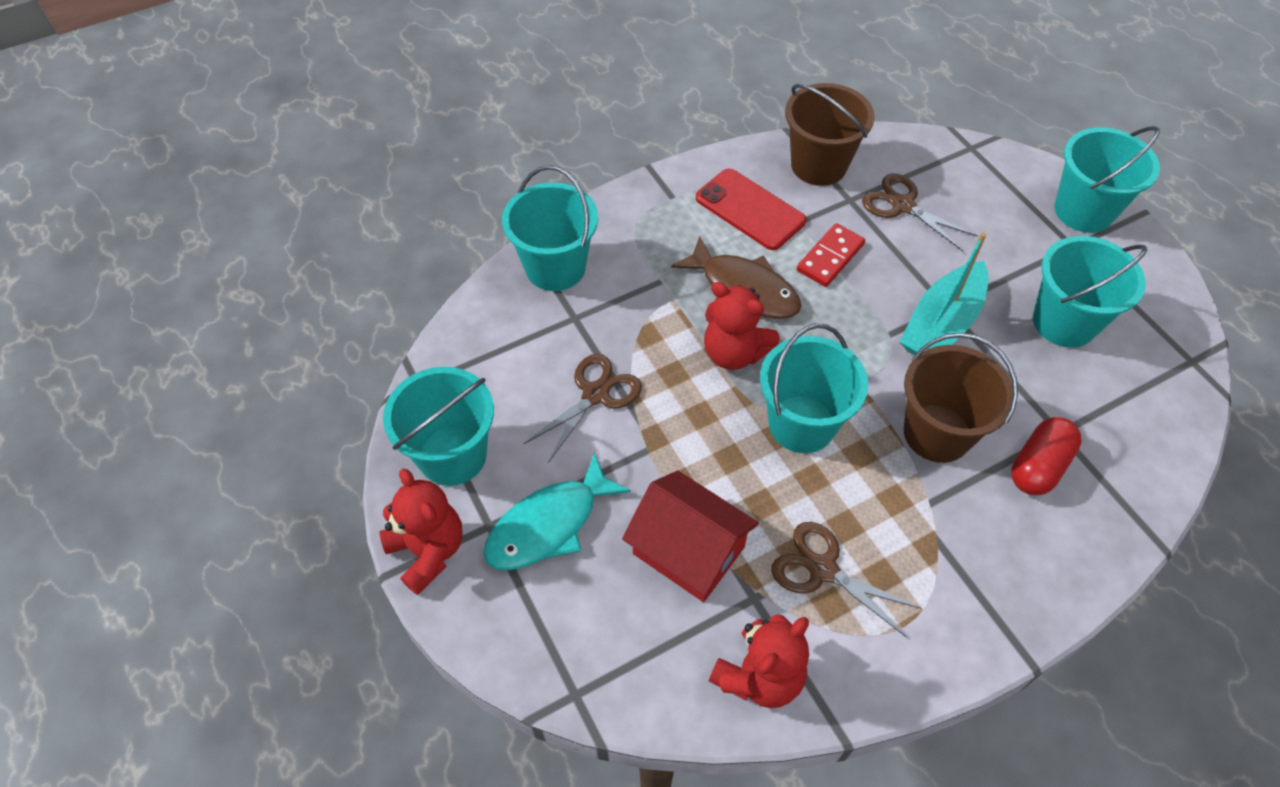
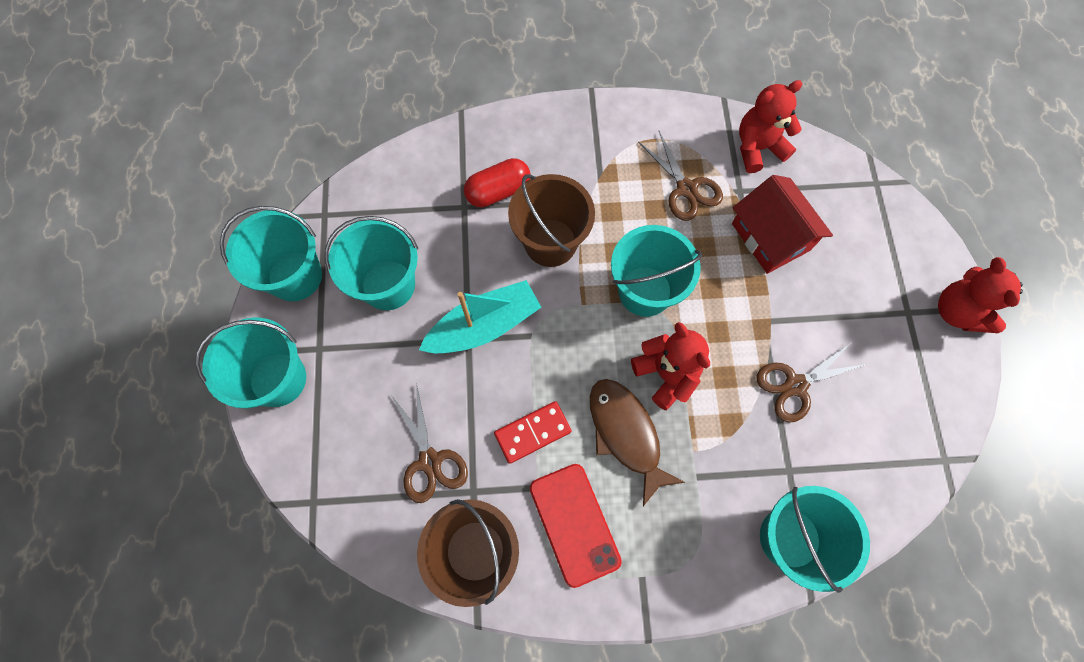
camera: 155 degrees left, 15 degrees up
turquoise bucket [383,367,494,486] -> turquoise bucket moved to [220,206,322,301]
turquoise fish [483,452,631,570] -> none

